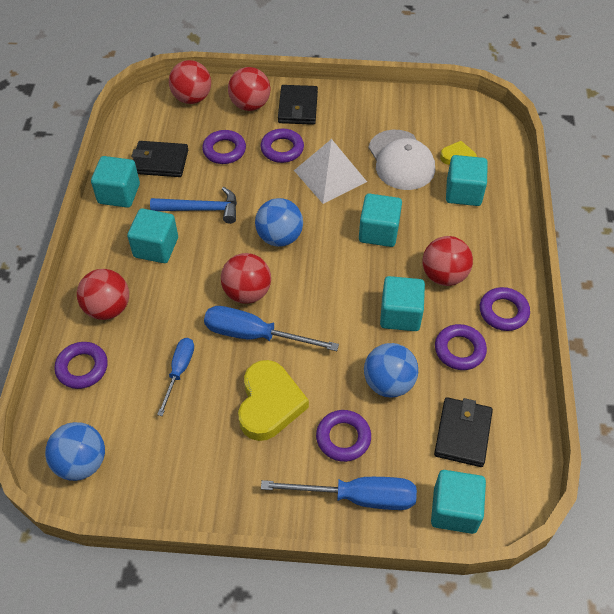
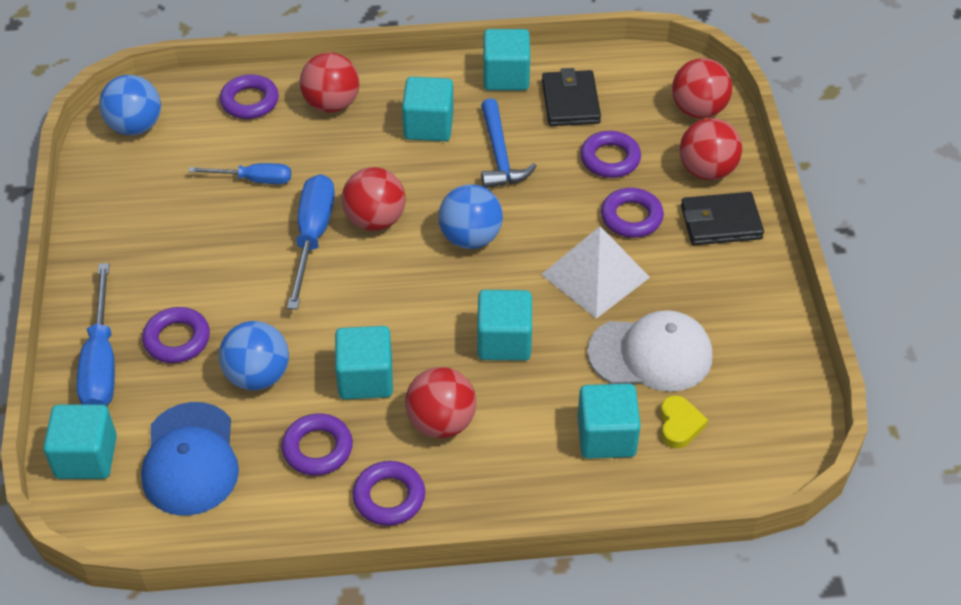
camera: 80 degrees right, 5 degrees down
yellow heart [238,360,309,441] -> none
white cap [368,130,435,190] -> white cap turned 150 degrees counterclockwise [587,310,712,392]
black wallet [434,397,493,467] -> blue cap [141,402,239,516]

